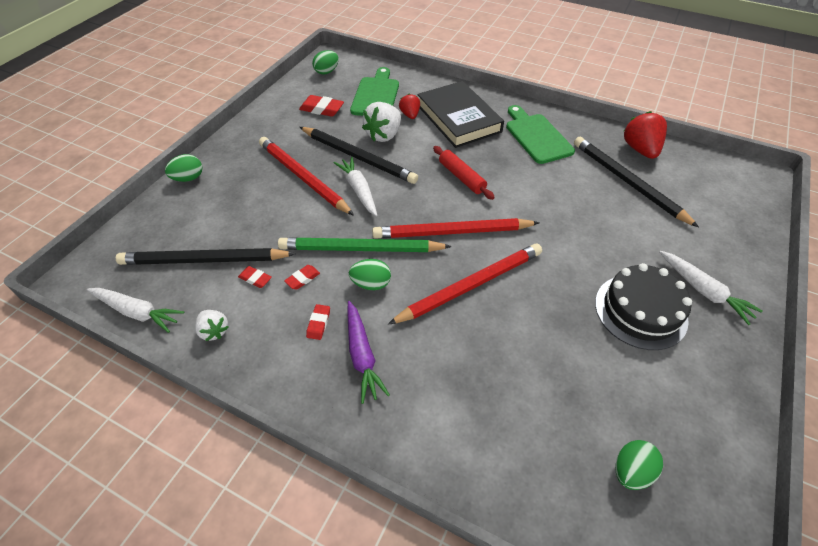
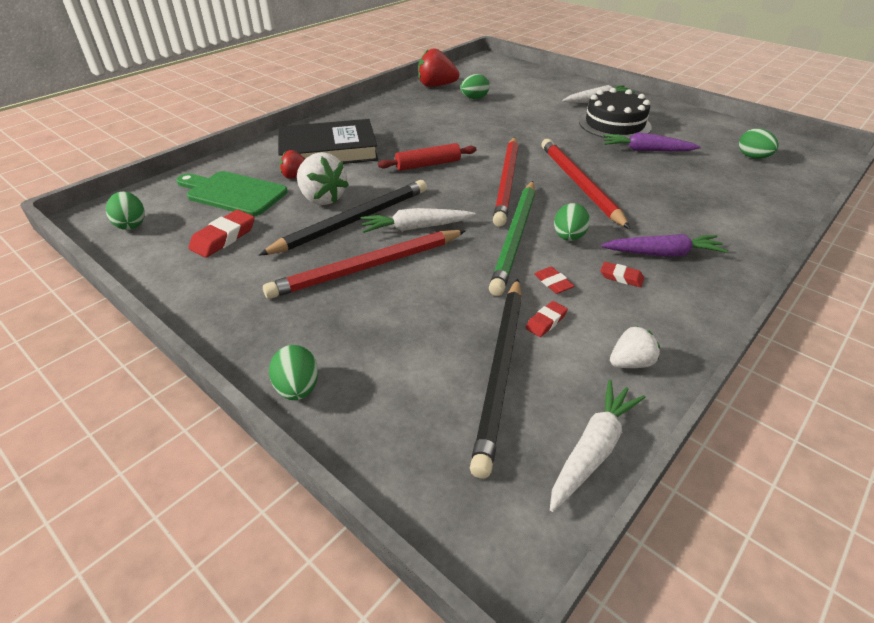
camera: 75 degrees left, 10 degrees down
green cutting board [506,105,575,164] -> none
black pencil [574,137,699,227] -> green egg [460,74,490,99]
none -> purple carrot [603,132,701,152]

